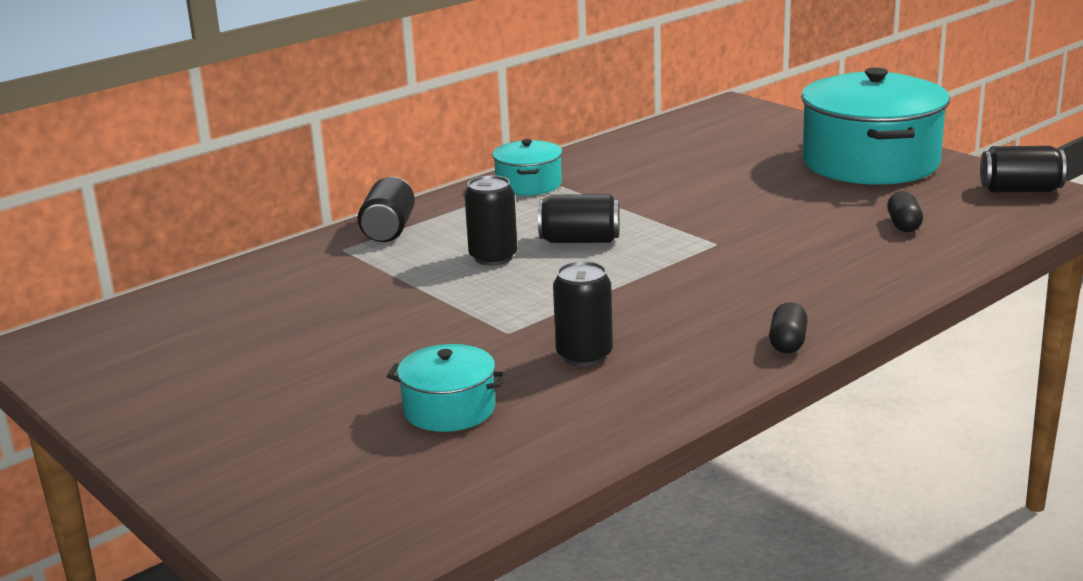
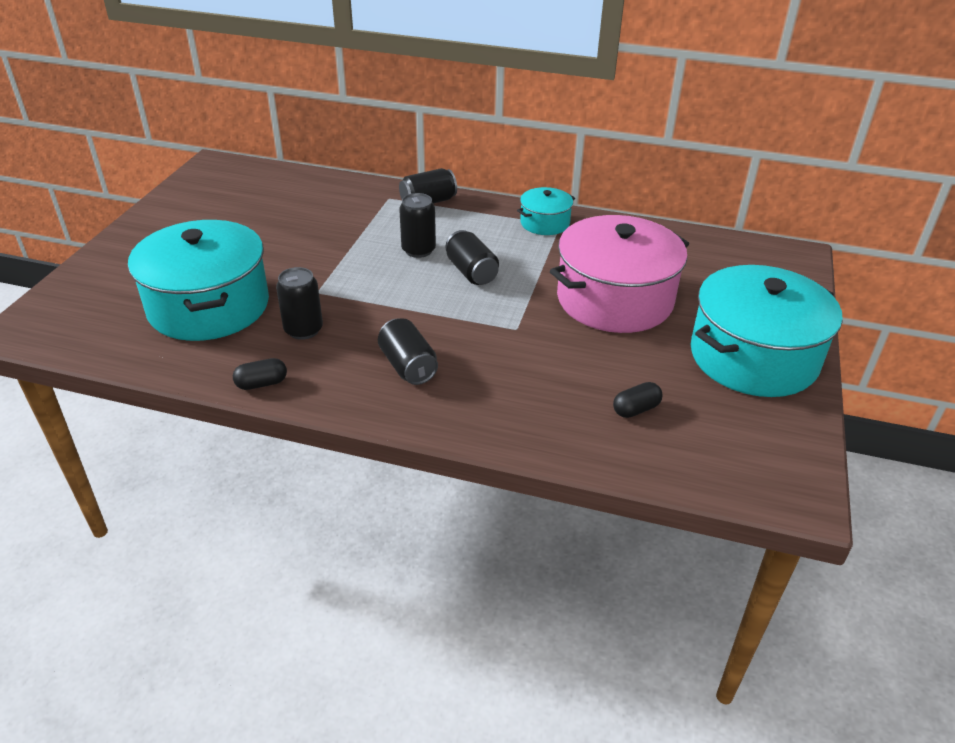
camera: 55 degrees right, 15 degrees up
turquoise pot [387,344,507,432] -> turquoise pot [128,220,269,341], size x2.07
black capsule [769,302,808,353] -> black capsule moved to [233,358,287,390]
black can [980,146,1067,192] -> black can moved to [378,318,438,385]
none -> pink pot [550,215,689,333]

